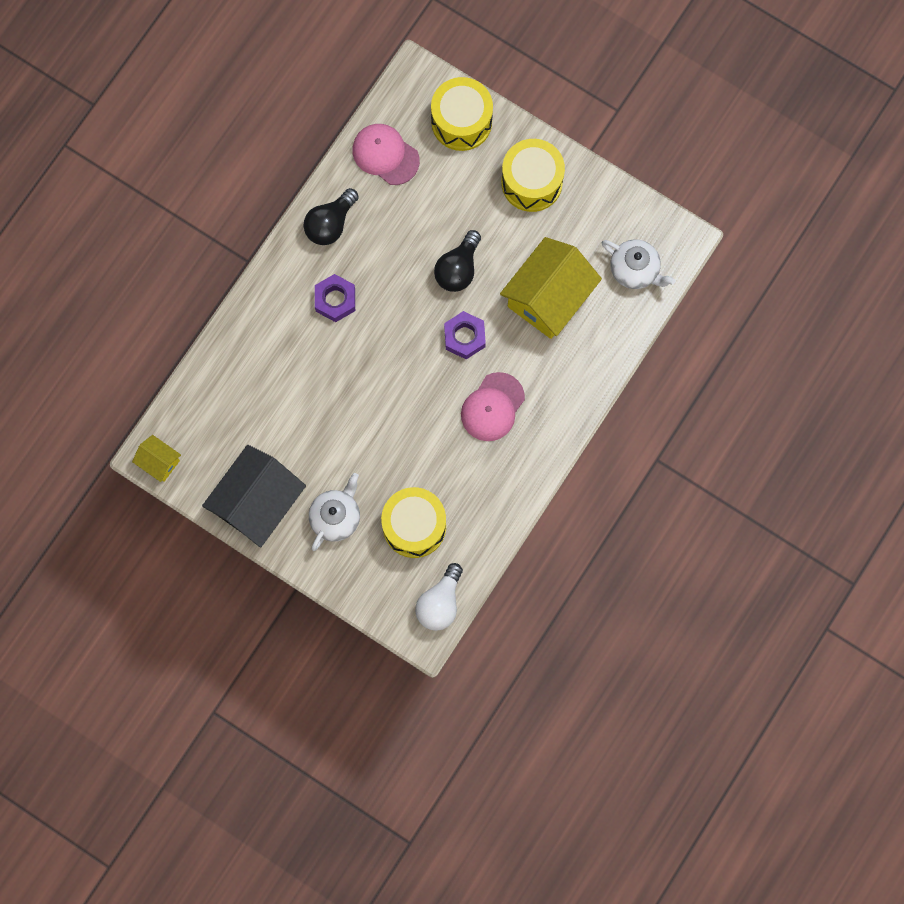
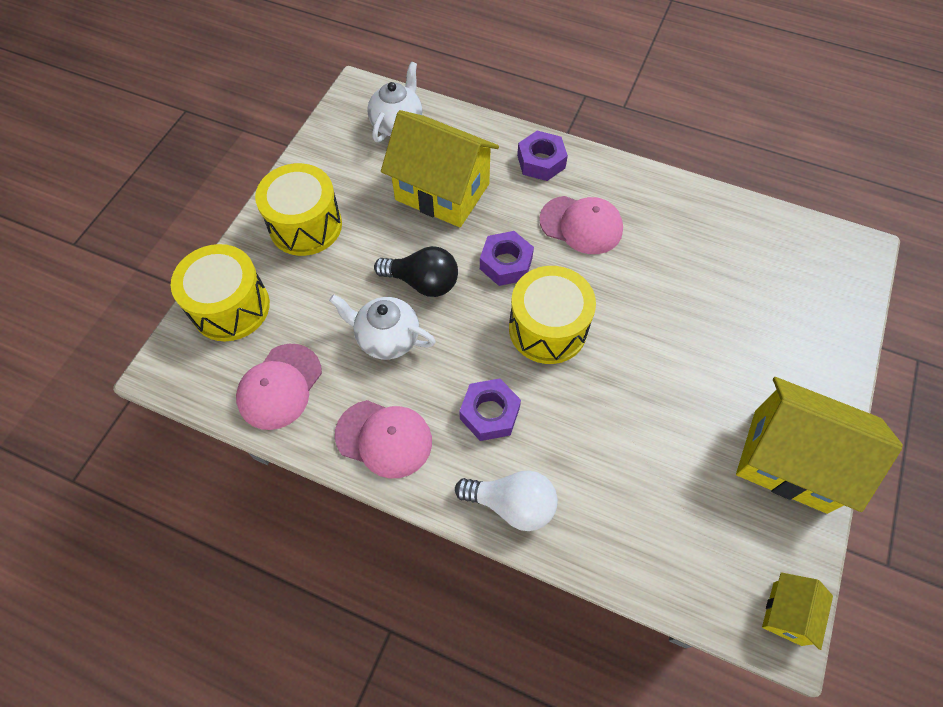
camera: 100 degrees left, 15 degrees down
black house [202,445,306,547] -> yellow house [736,377,903,514]
black light bulb [304,188,359,245] -> pink cap [335,400,432,478]
white teapot [309,473,360,551] -> white teapot moved to [329,294,436,360]
yellow drum [381,487,446,558] -> yellow drum moved to [509,266,596,364]
white light bulb [415,563,463,631] -> white light bulb moved to [455,471,558,531]
none -> purple nut [517,131,568,181]

